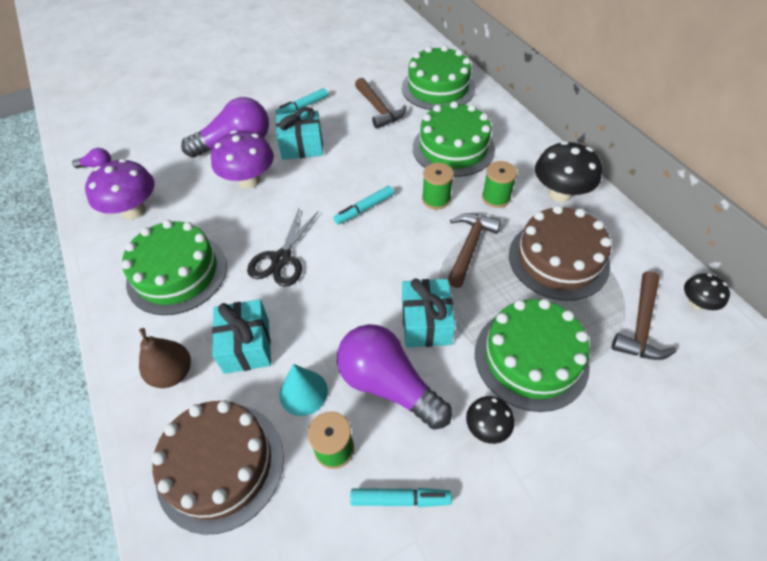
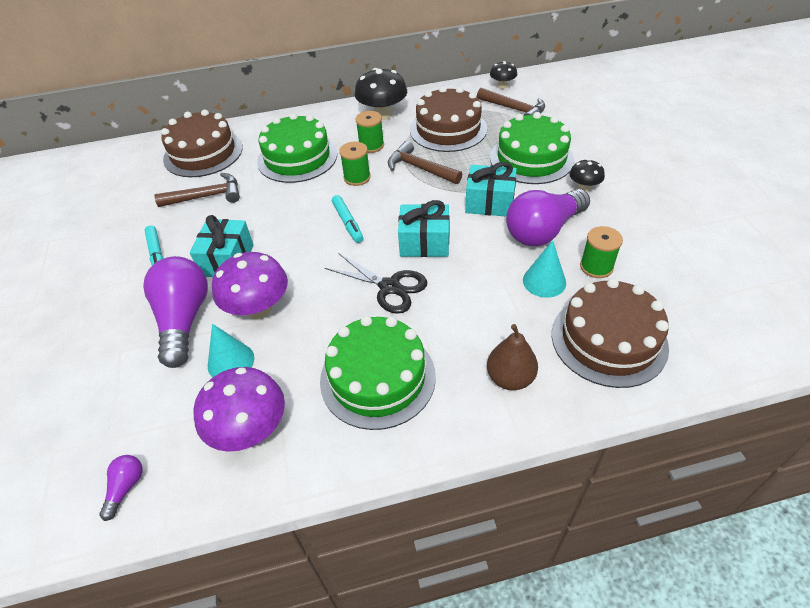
camera: 75 degrees left, 5 degrees down
turquoise gift [212,299,271,374] -> turquoise gift moved to [398,200,450,257]
turquoise marker [350,488,452,507] -> none
green cake [402,45,475,110] -> brown cake [161,109,243,177]
none -> turquoise cone [208,324,254,377]

